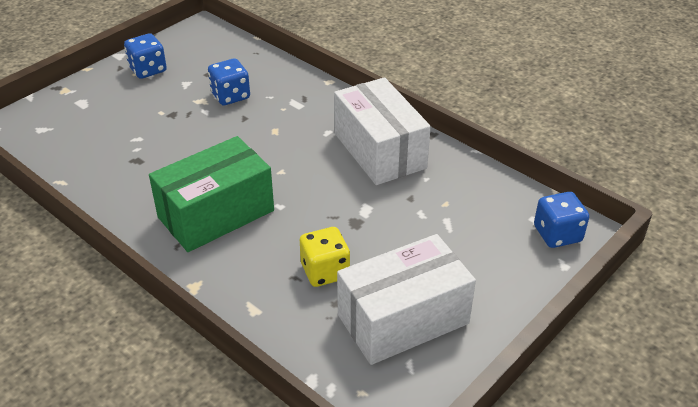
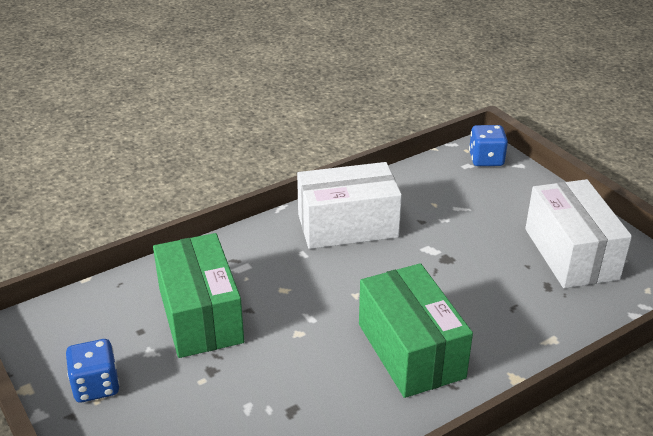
camera: 75 degrees left, 5 degrees down
blue dice [208,58,250,105] -> green box [153,233,244,358]
yellow dice [300,227,350,287] -> none

